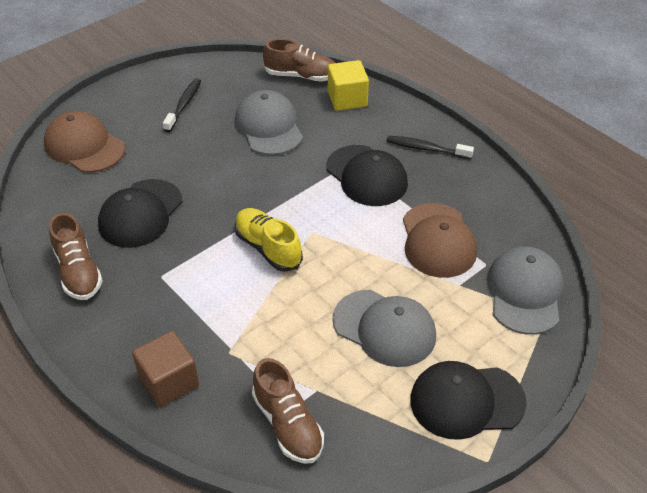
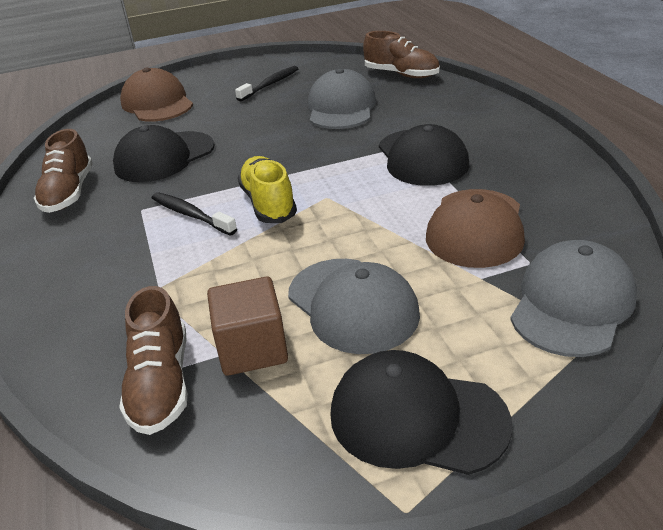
camera: 25 degrees right, 10 degrees down
brown cube [132,331,199,407] -> brown cube moved to [207,277,288,376]
yellow cube [328,60,369,111] -> none
black toothbrush [386,136,474,159] -> black toothbrush moved to [152,192,237,235]

